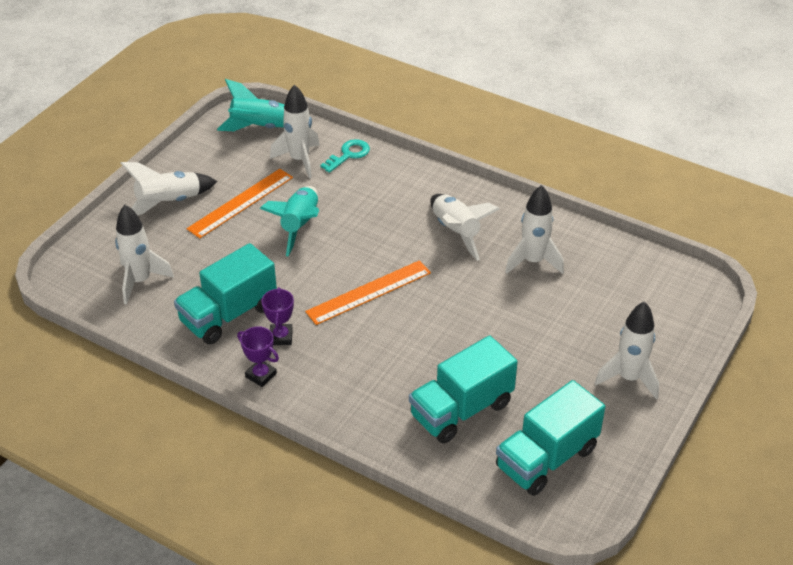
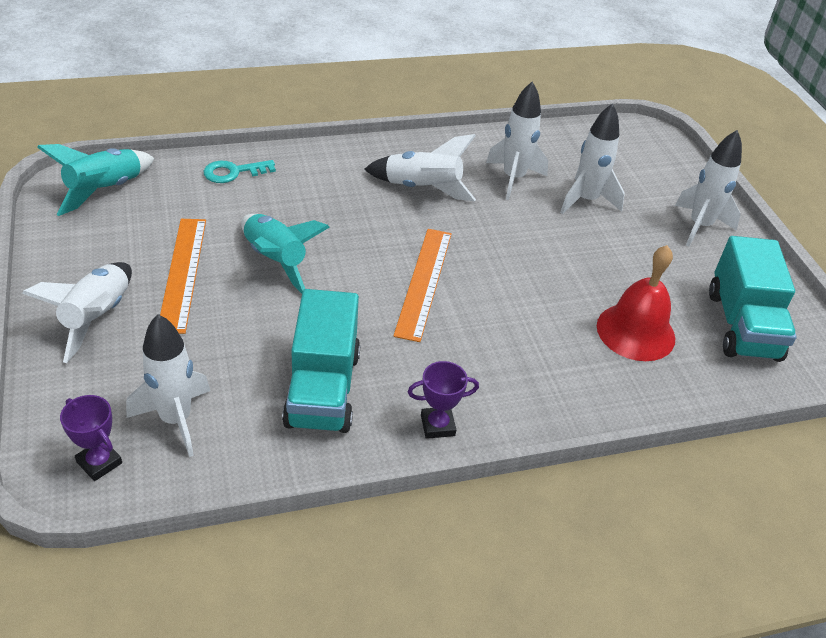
camera: 50 degrees left, 0 degrees up
purple trophy [261,287,294,345] -> purple trophy moved to [60,395,122,481]
white rocket [270,84,320,178] -> white rocket moved to [560,103,625,214]
turquoise key [320,139,370,173] -> turquoise key turned 105 degrees counterclockwise [203,160,276,183]
turquoise truck [409,335,518,444] -> red bell [597,245,675,361]

